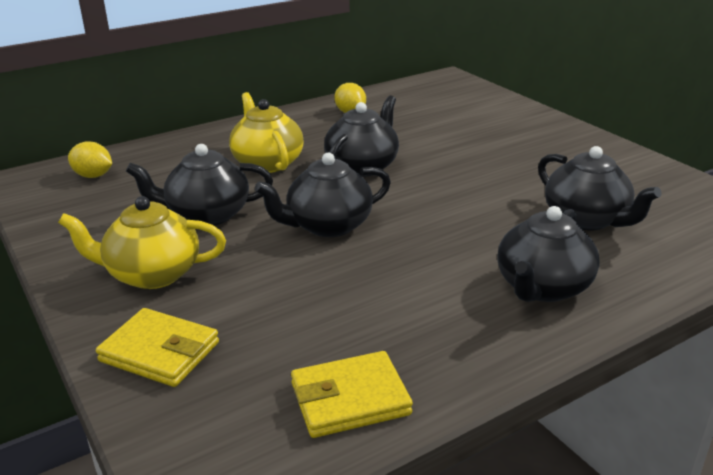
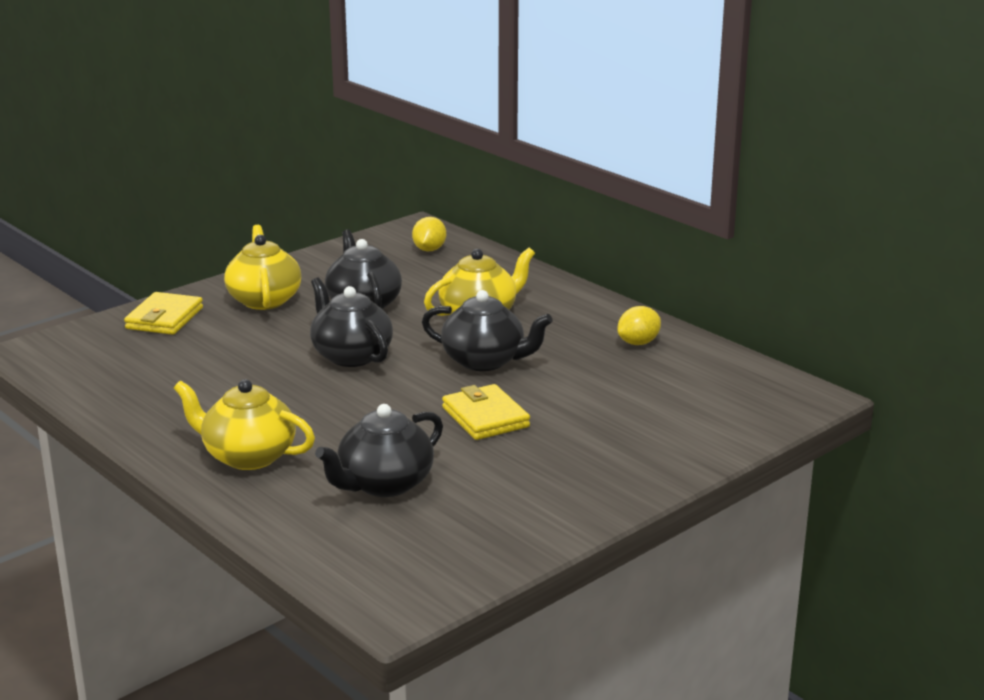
camera: 80 degrees right, 5 degrees down
yellow wallet [291,351,413,438] -> yellow wallet moved to [442,384,530,440]
black teapot [497,206,600,302] -> yellow teapot [174,379,315,470]

